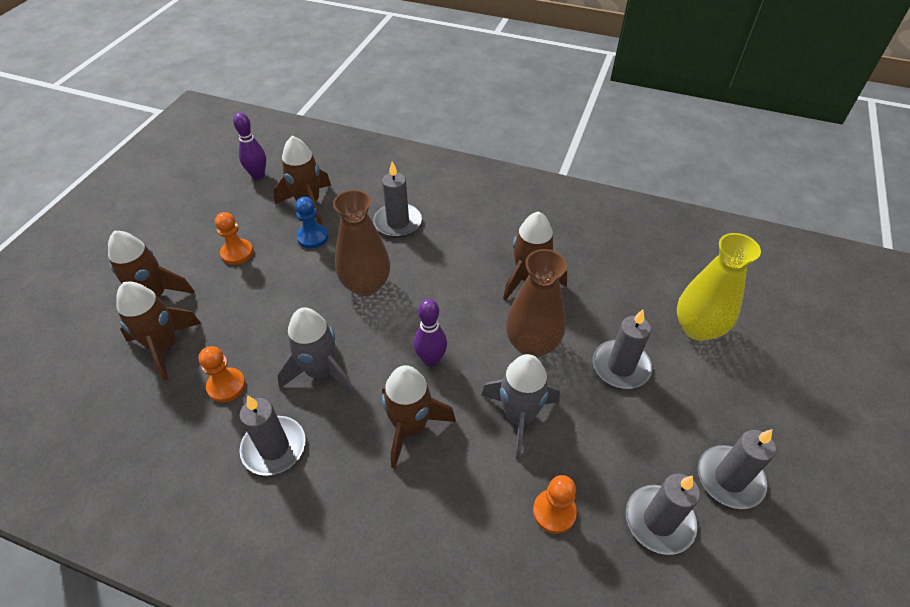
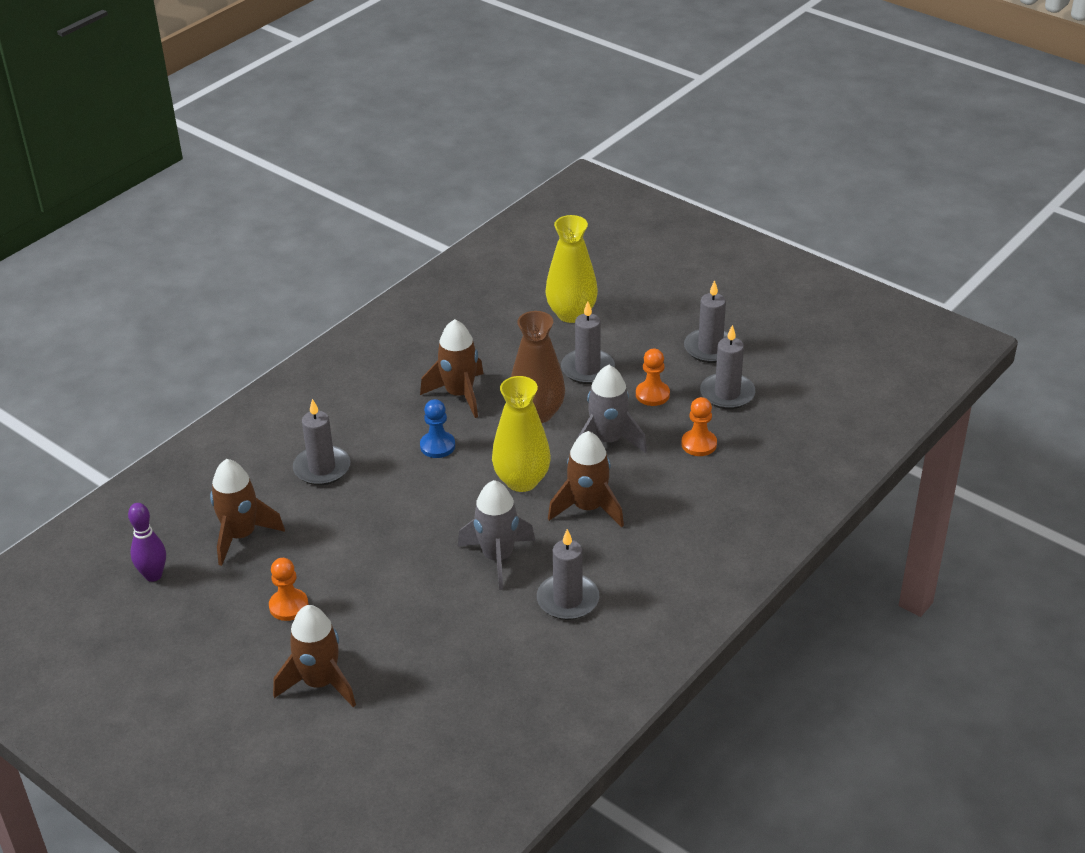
camera: 70 degrees left, 10 degrees down
brown rocket [116,282,202,381] -> none
orange pawn [198,346,246,403] -> orange pawn moved to [636,349,670,406]
blue pawn [295,197,328,249] -> blue pawn moved to [420,399,455,458]
brown vase [333,190,390,296] -> none
purple bowling pin [414,299,447,367] -> yellow vase [492,376,551,492]

